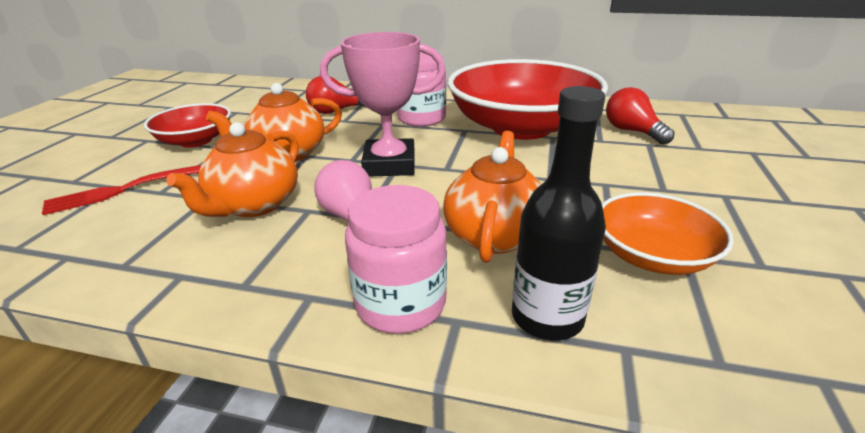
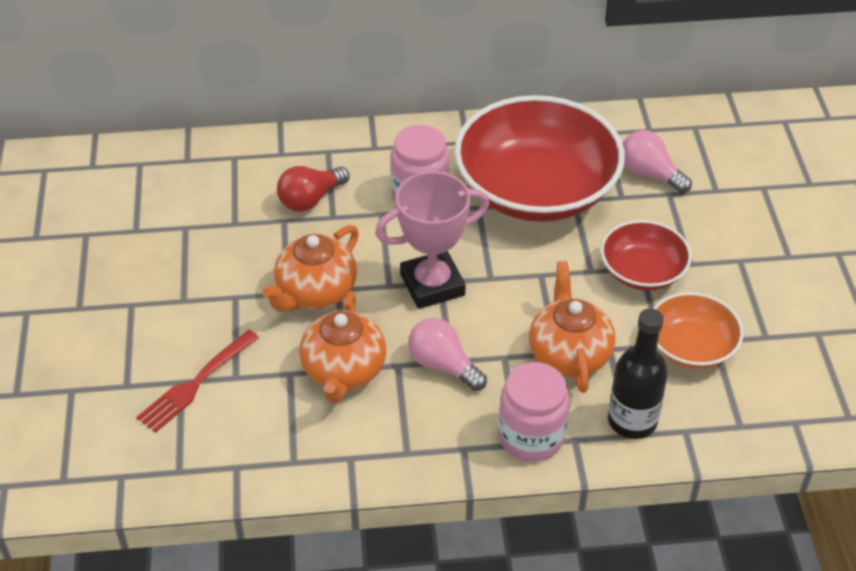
camera: 20 degrees left, 15 degrees up
red bowl [144,103,231,147] -> red bowl moved to [601,220,692,291]
red light bulb [606,87,674,145] -> pink light bulb [623,130,692,193]

